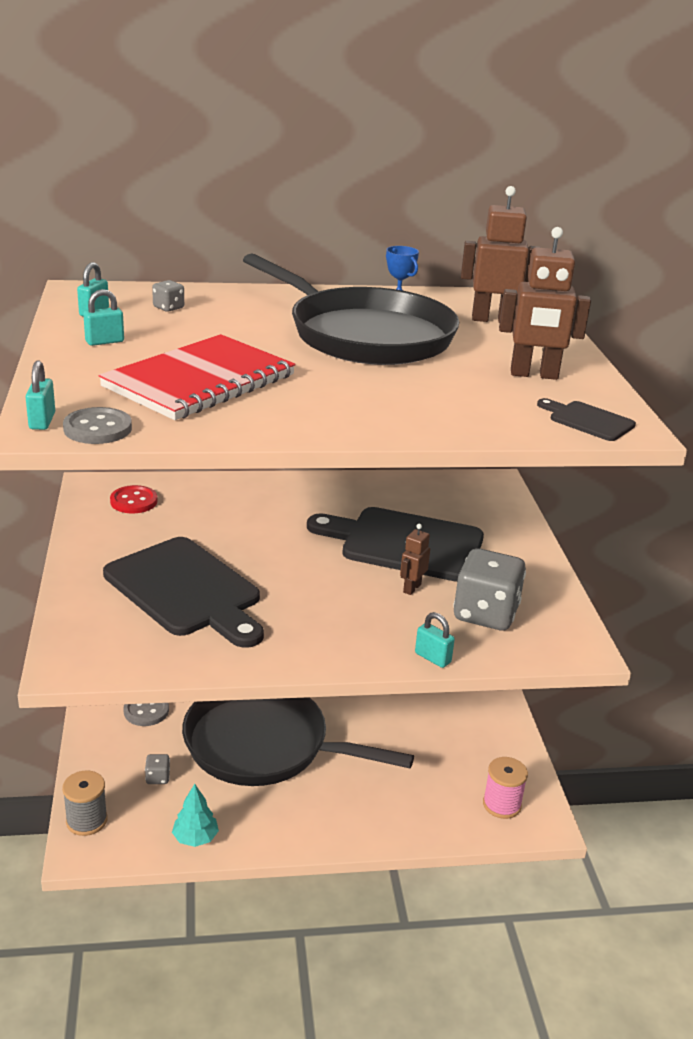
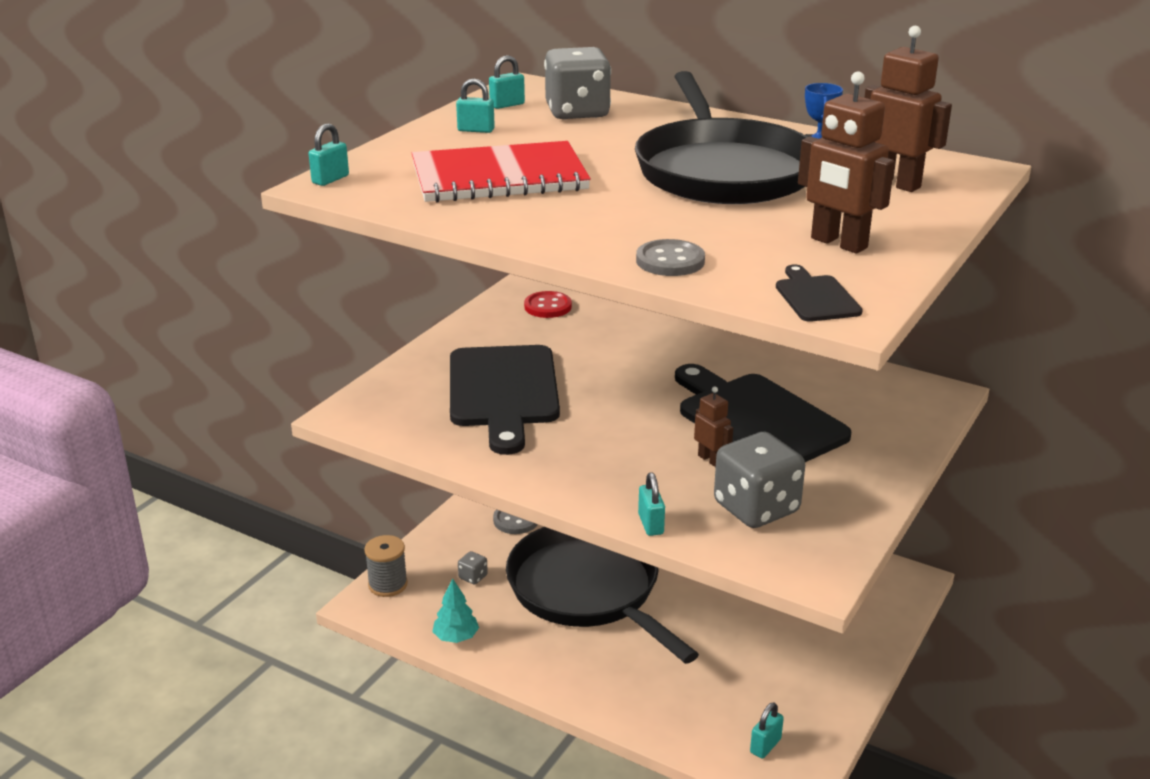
camera: 40 degrees right, 0 degrees up
grey button [63,407,132,444] -> grey button moved to [636,239,705,276]
grey dice [152,280,184,312] -> grey dice [544,47,611,119], size x2.35
brown robot [400,524,430,595] -> brown robot turned 75 degrees clockwise [694,386,733,467]
pink spool [483,757,528,819] -> turquoise padlock [750,703,784,759]

